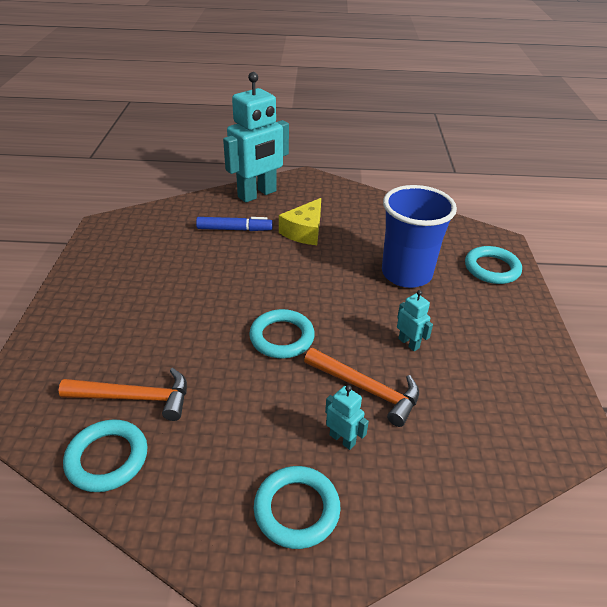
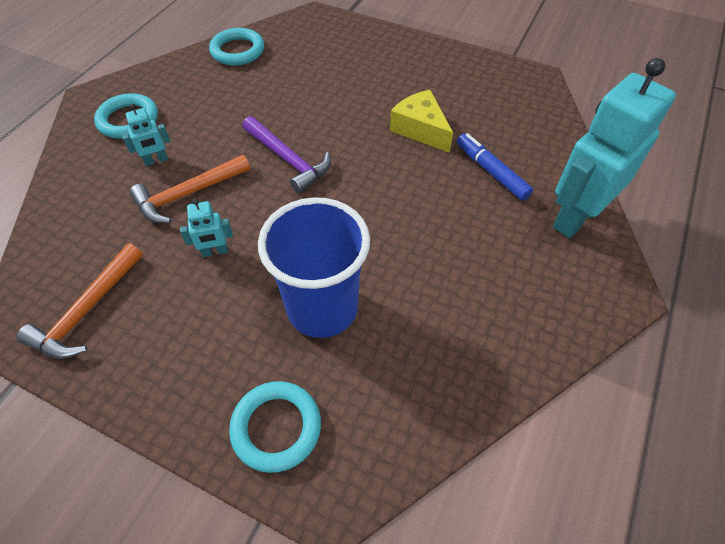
camera: 115 degrees right, 15 degrees up
orange hammer [59,368,187,421] -> orange hammer moved to [17,243,143,359]
blue marker [196,217,273,231] -> blue marker turned 120 degrees clockwise [457,133,533,201]
turquoise robot [223,72,289,203] -> turquoise robot turned 60 degrees clockwise [553,58,676,238]
turquoise ring [249,309,315,358] -> purple hammer [242,116,331,194]
yellow cheese [279,198,321,245] -> yellow cheese moved to [390,90,453,153]

